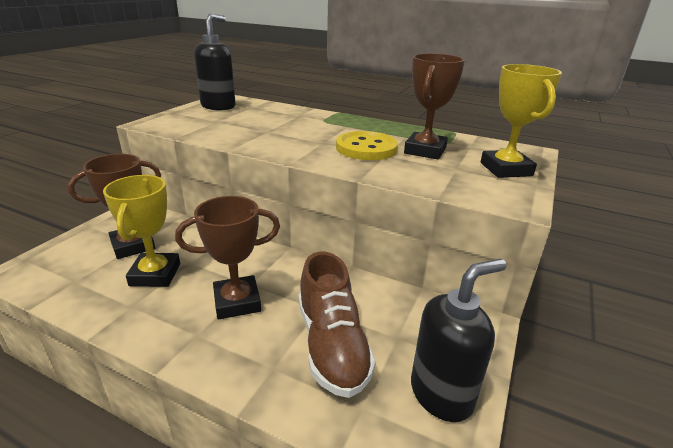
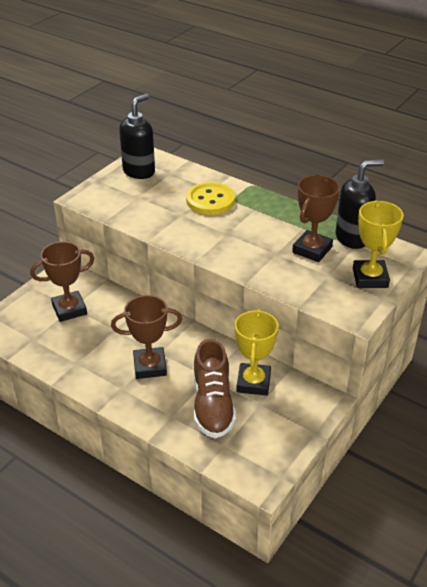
camera: 10 degrees right, 10 degrees up
yellow trophy [103,175,180,287] -> yellow trophy moved to [235,309,279,396]
yellow button [336,131,398,160] -> yellow button moved to [186,182,235,215]
black soap dispenser [411,259,507,422] -> black soap dispenser moved to [336,160,384,249]

